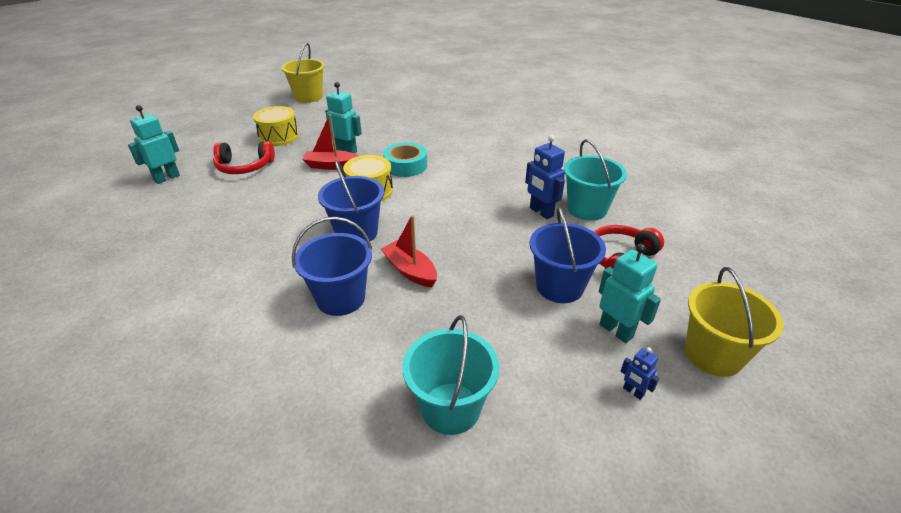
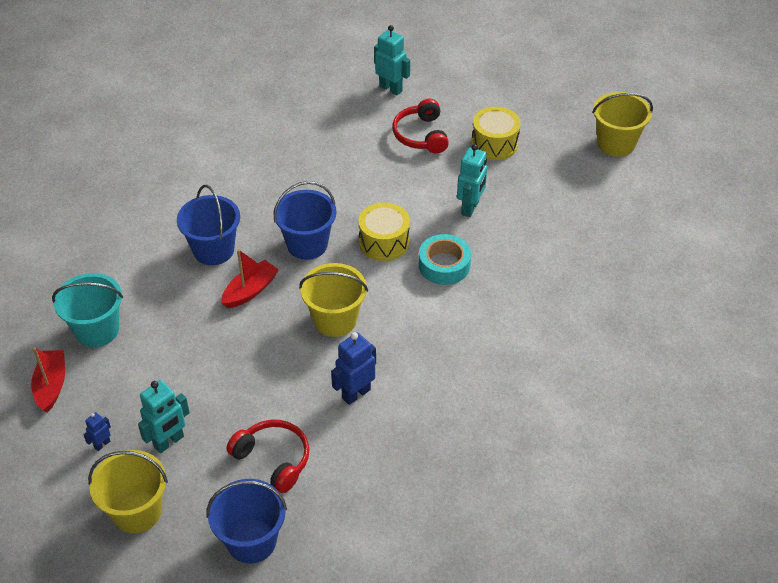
camera: 85 degrees right, 10 degrees up
red boat [302,114,359,170] -> red boat moved to [31,347,65,413]
blue bucket [530,206,606,303] -> blue bucket moved to [207,479,287,564]
turquoise bucket [564,139,627,221] -> none
none -> yellow bucket [299,263,368,337]

